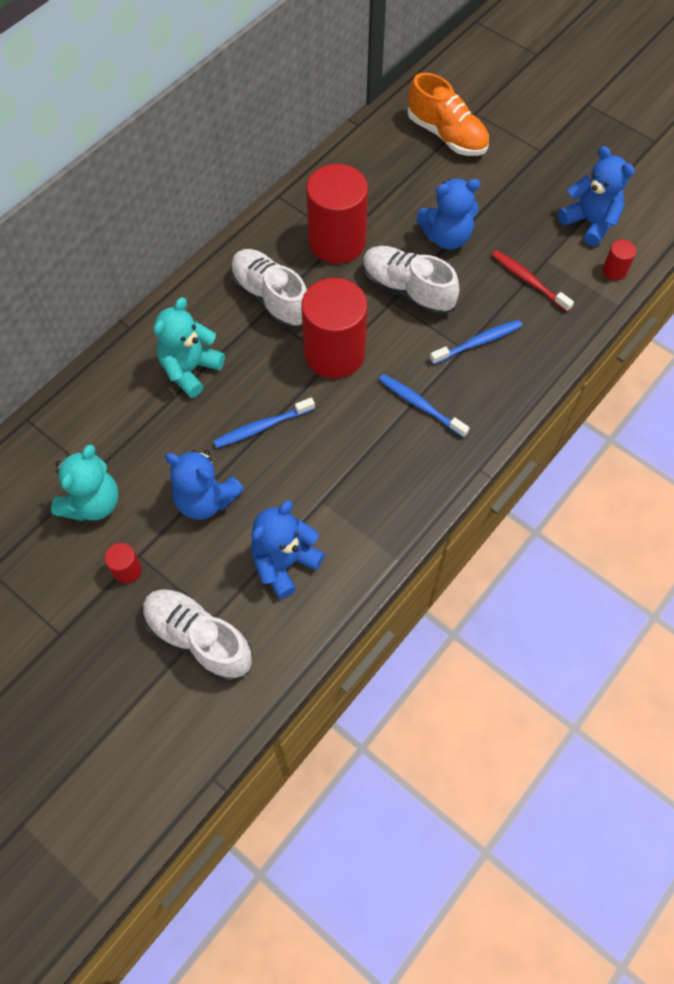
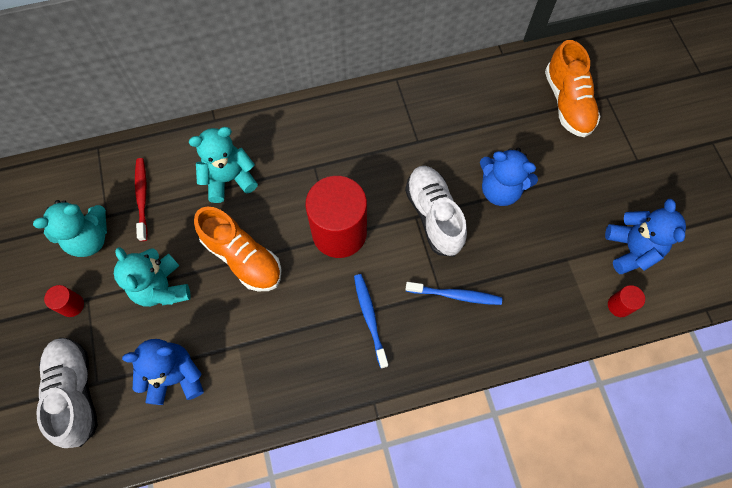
camera: 35 degrees right, 5 degrees up
blue teddy bear [165,450,244,520] -> turquoise teddy bear [114,247,191,307]
blue toothbrush [213,397,315,448] -> orange shoe [194,206,282,291]
white shoe [230,249,307,329] -> none
red cylinder [306,164,368,264] -> none
red toothbrush [492,250,574,312] -> red toothbrush moved to [135,158,148,241]

